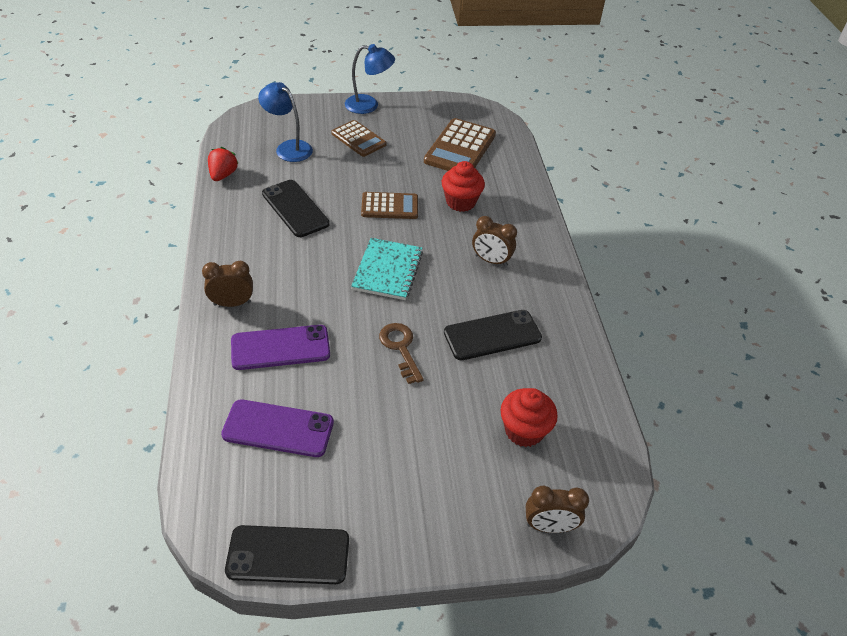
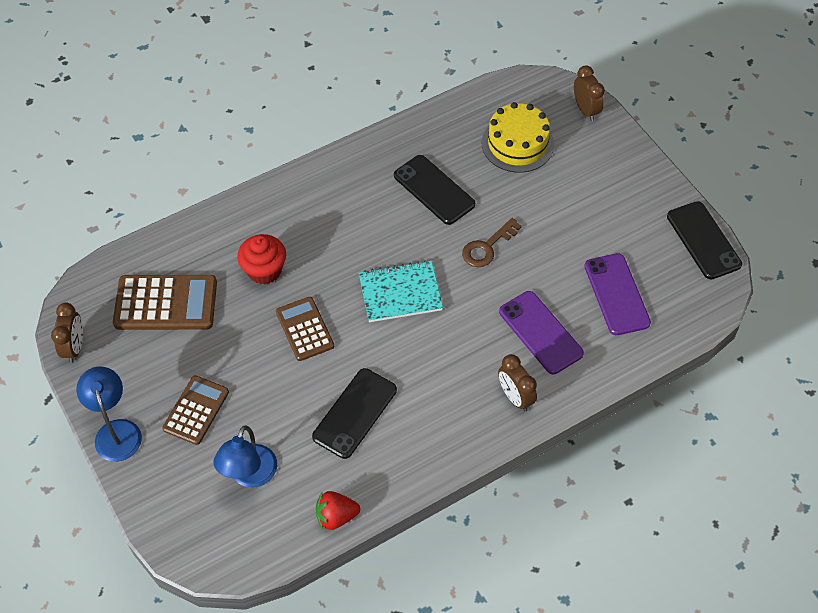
camera: 110 degrees left, 10 degrees up
brown clock [472,216,517,266] -> brown clock moved to [51,302,83,363]
red cupcake [500,388,558,447] -> yellow cake [482,102,554,173]

